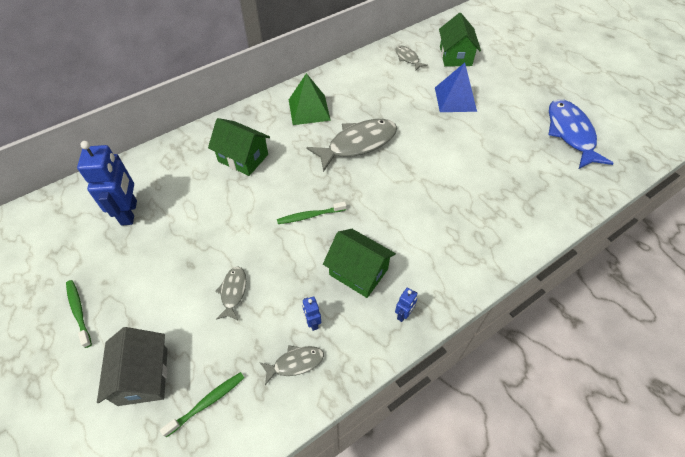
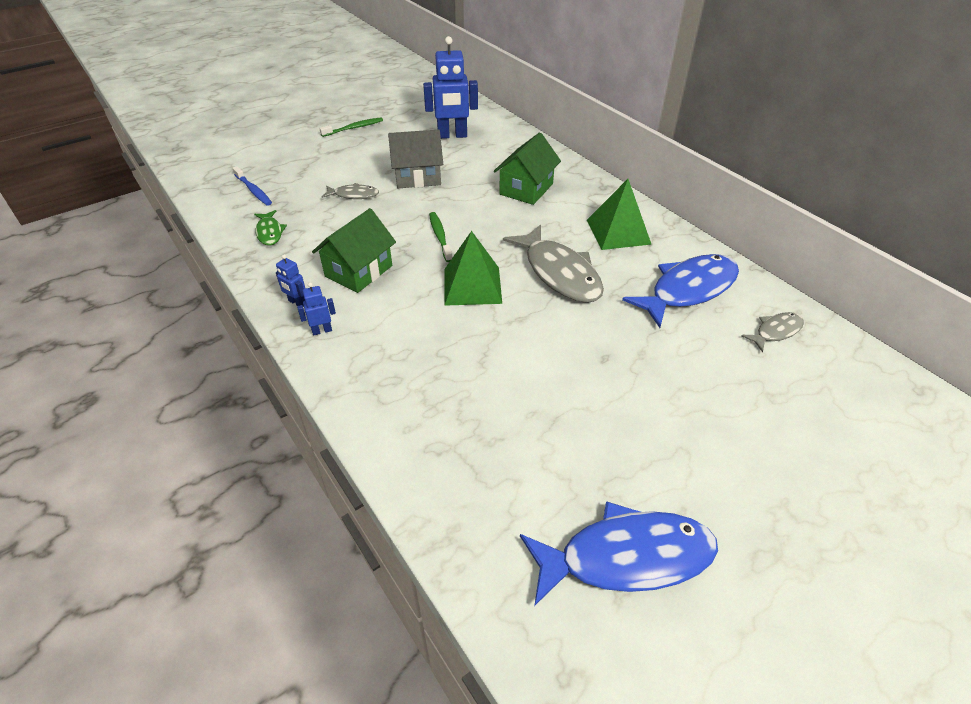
camera: 90 degrees right, 10 degrees down
grey house [97,327,168,406] -> grey house moved to [388,130,443,188]
green toothbrush [160,372,244,437] -> blue toothbrush [232,166,272,206]
grey fish [260,345,324,385] -> green fish [254,210,287,245]
blue robot [302,297,321,331] -> blue robot moved to [297,282,336,336]
blue pyramid [435,63,477,112] -> none
green house [439,13,481,67] -> none
none -> green pyramid [444,231,502,306]
none -> blue fish [622,254,739,328]

